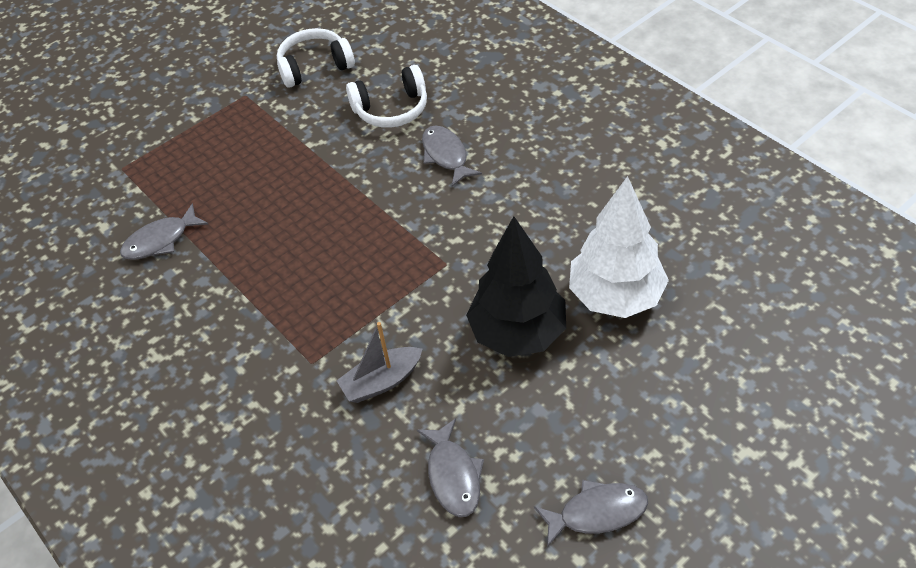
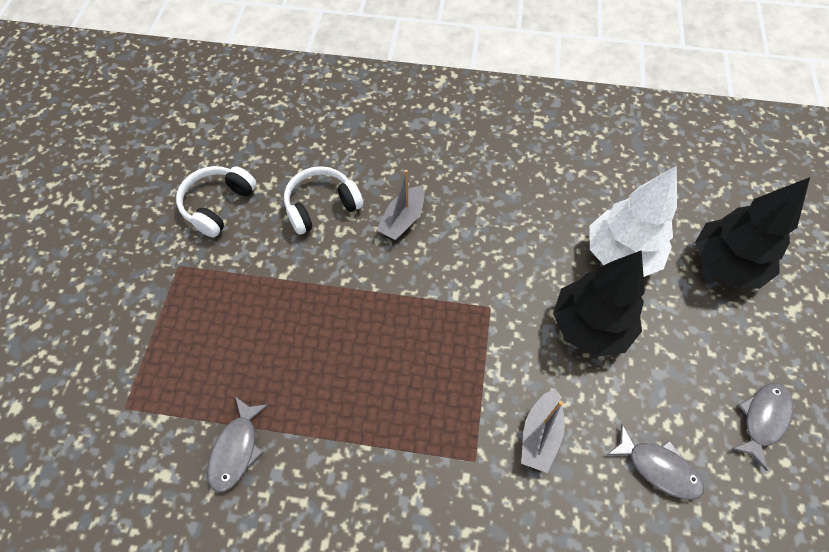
camera: 45 degrees left, 10 degrees up
white headphones [346,65,427,128] -> white headphones turned 150 degrees counterclockwise [284,166,363,235]
grey fish [422,125,482,187] -> grey boat [377,169,424,241]
none -> black tree [695,177,810,289]

